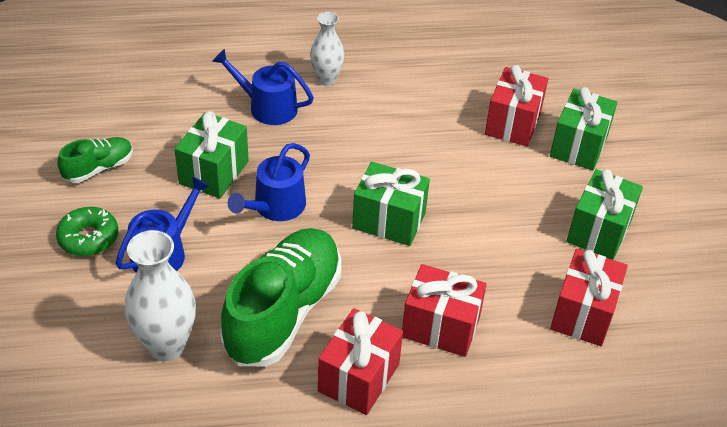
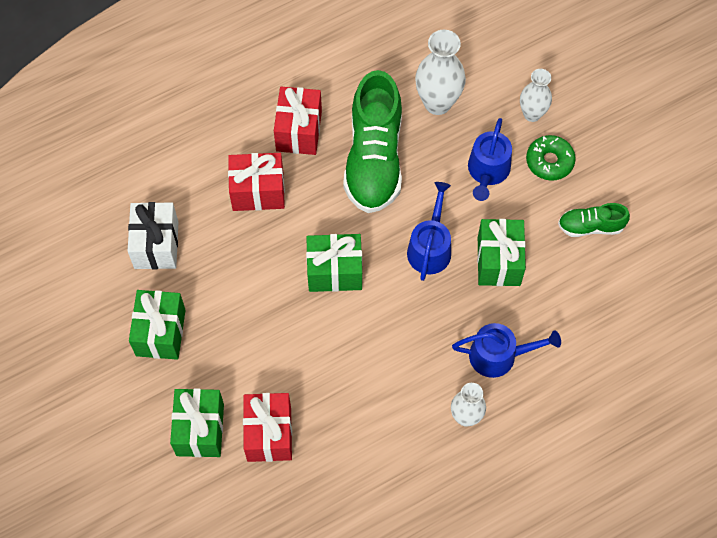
camera: 160 degrees right, 20 degrees up
green shoe [57,137,133,183] -> green shoe turned 60 degrees clockwise [558,203,630,237]
red gift [550,249,628,346] -> white gift [128,202,178,269]
none -> white vase [520,69,552,122]

